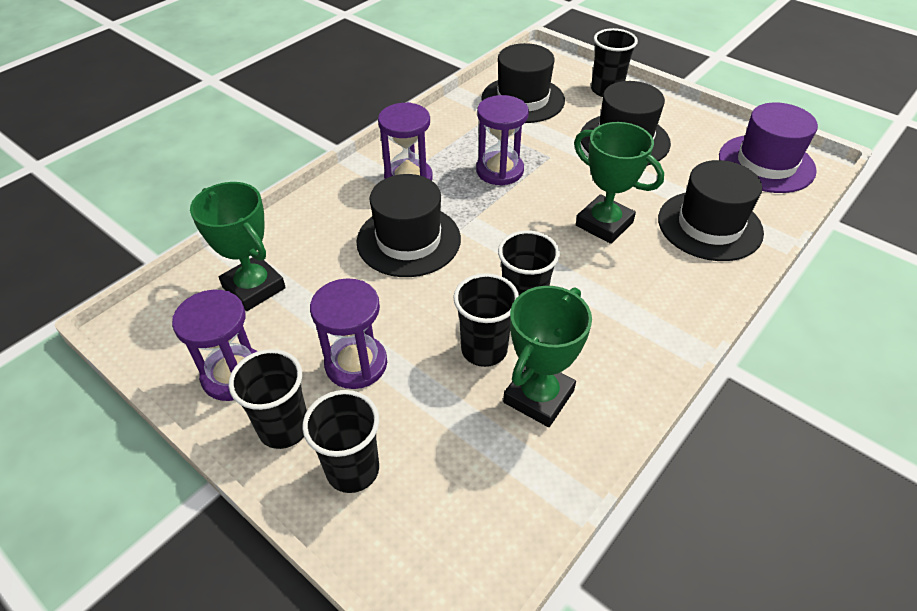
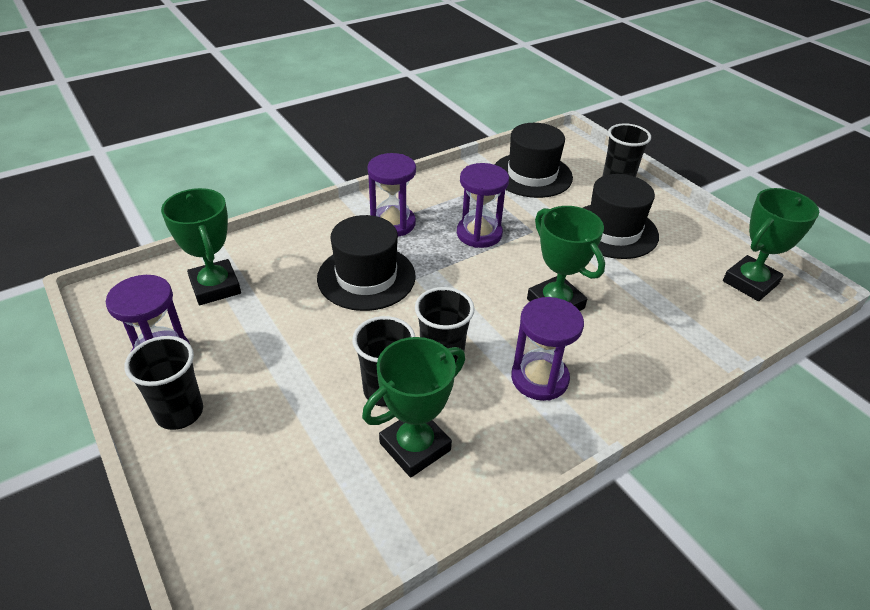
camera: 15 degrees right, 5 degrees down
black cup [302,390,379,493] -> none
purple hourglass [310,278,387,389] -> purple hourglass moved to [511,297,584,401]
black hat [658,160,764,261] -> none
purple hat [719,102,818,193] -> green trophy [723,188,819,301]

